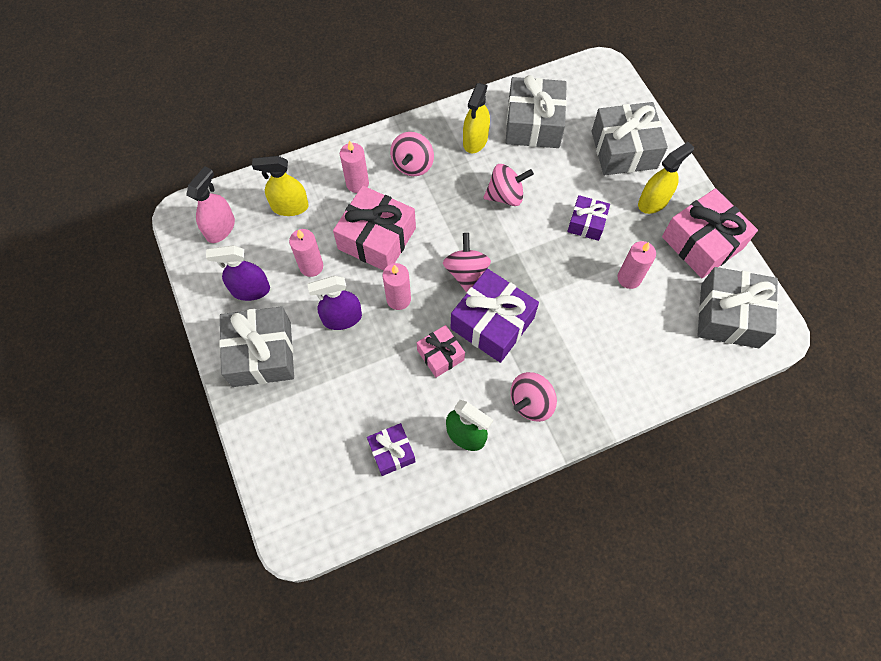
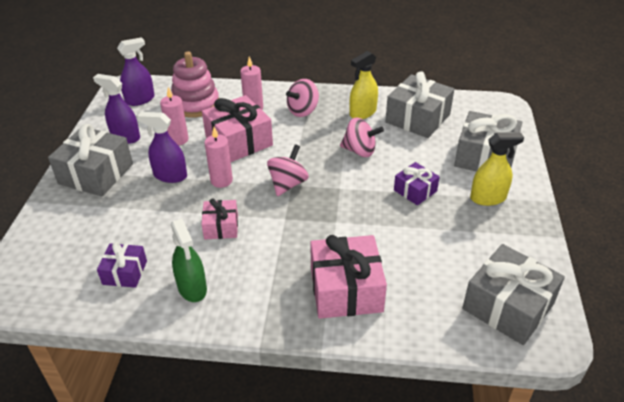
camera: 30 degrees right, 25 degrees down
pink spray bottle [186,166,235,243] -> purple spray bottle [117,37,155,106]
yellow spray bottle [252,156,309,216] -> pink stacking toy [171,51,219,118]
purple gift [451,269,539,363] -> none
pink spinning top [510,372,557,422] -> none
pink candle [617,241,656,289] -> none
pink gift [662,188,758,278] -> pink gift moved to [310,235,387,319]

